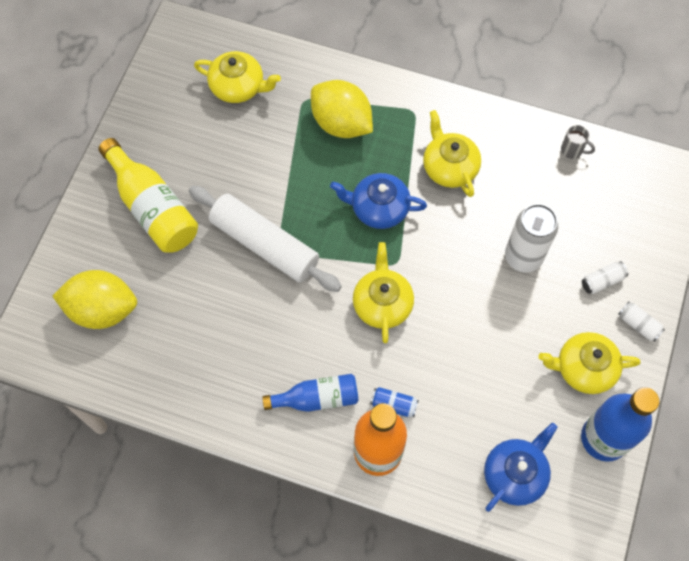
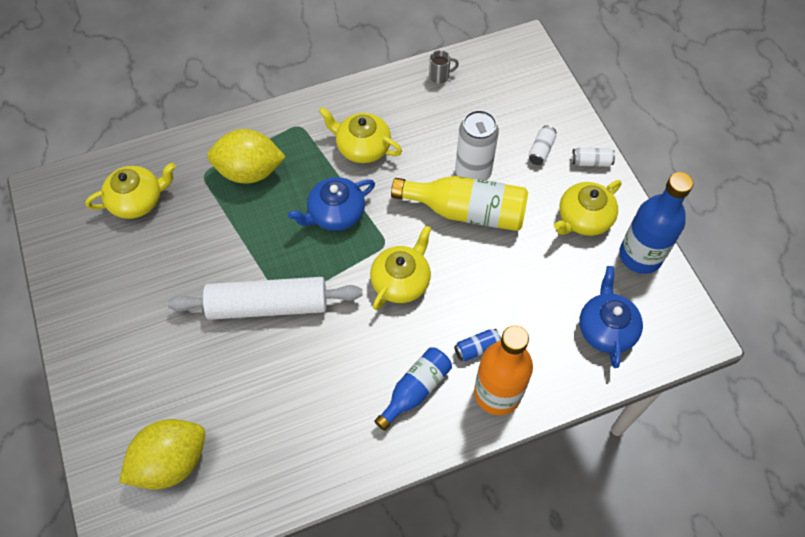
camera: 40 degrees left, 5 degrees down
yellow bottle [98,138,198,252] -> yellow bottle moved to [391,176,528,231]
yellow teapot [353,242,414,343] -> yellow teapot turned 75 degrees clockwise [370,225,432,310]

